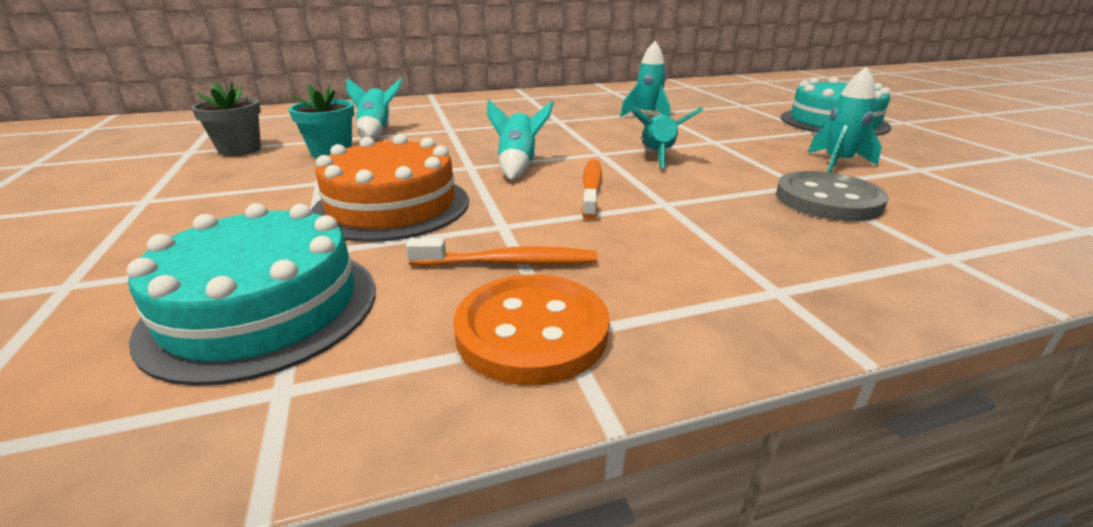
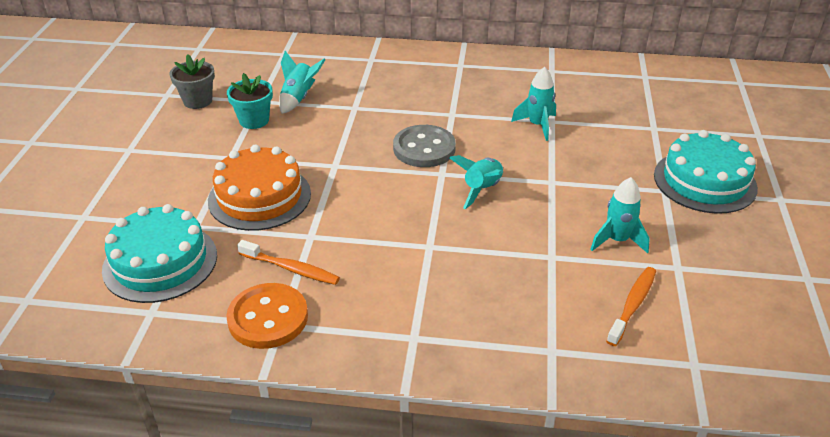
camera: 25 degrees right, 10 degrees up
turquoise rocket [487,100,554,180] -> none
orange toothbrush [582,159,602,219] -> orange toothbrush moved to [606,267,656,346]
grey button [776,171,889,221] -> grey button moved to [393,125,456,167]

